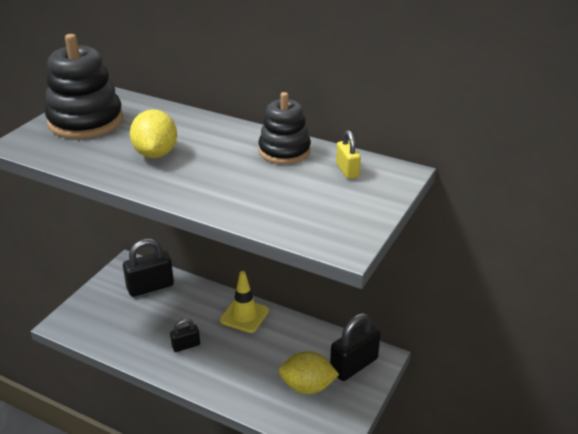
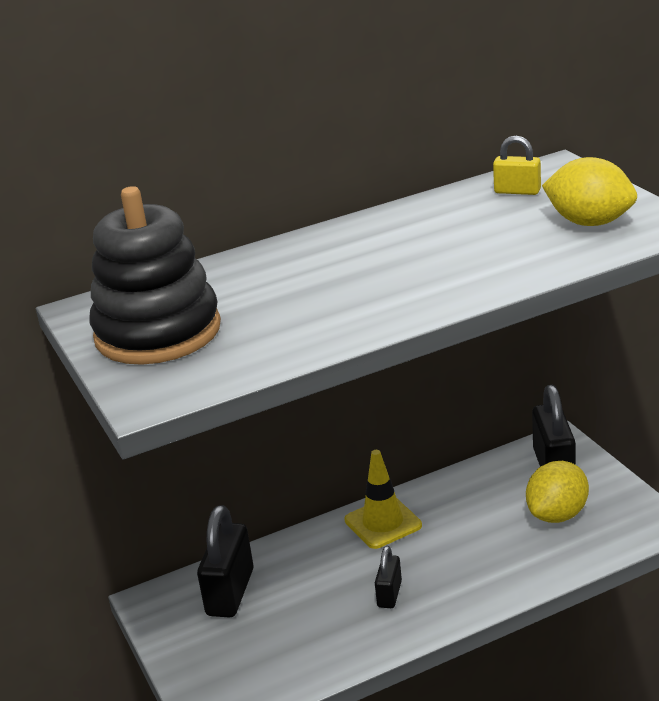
camera: 50 degrees left, 5 degrees down
yellow lemon [130,109,177,158] -> yellow lemon moved to [542,157,637,226]
black stacking toy [258,92,311,164] -> none

